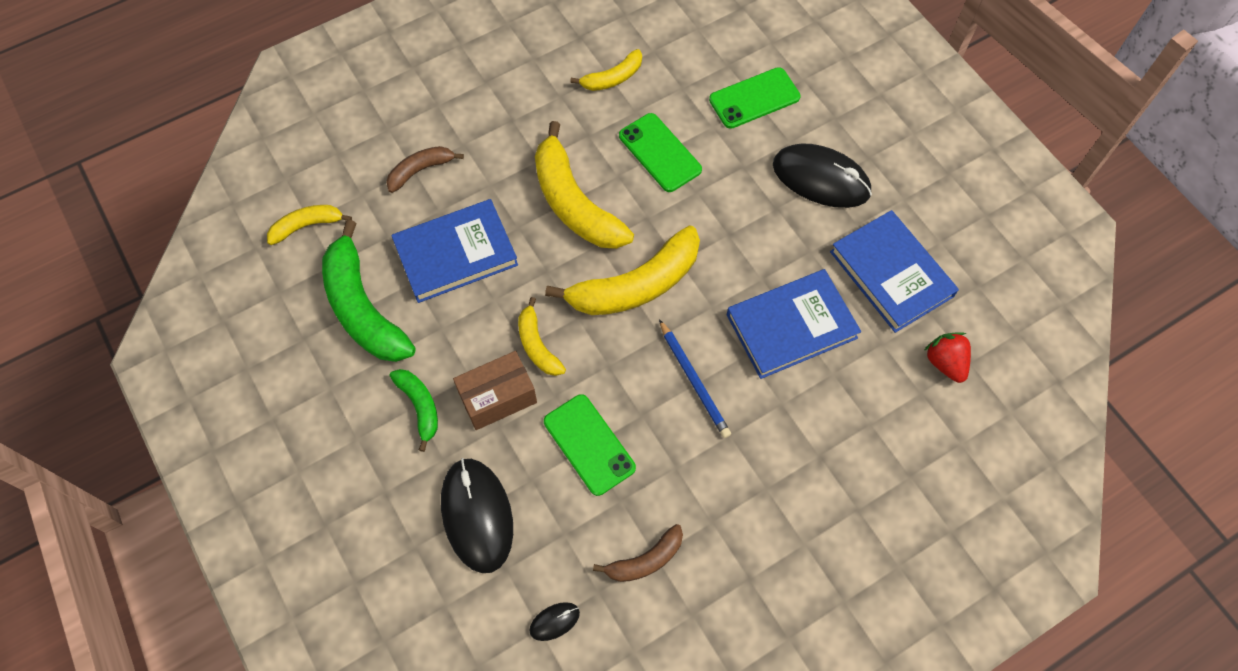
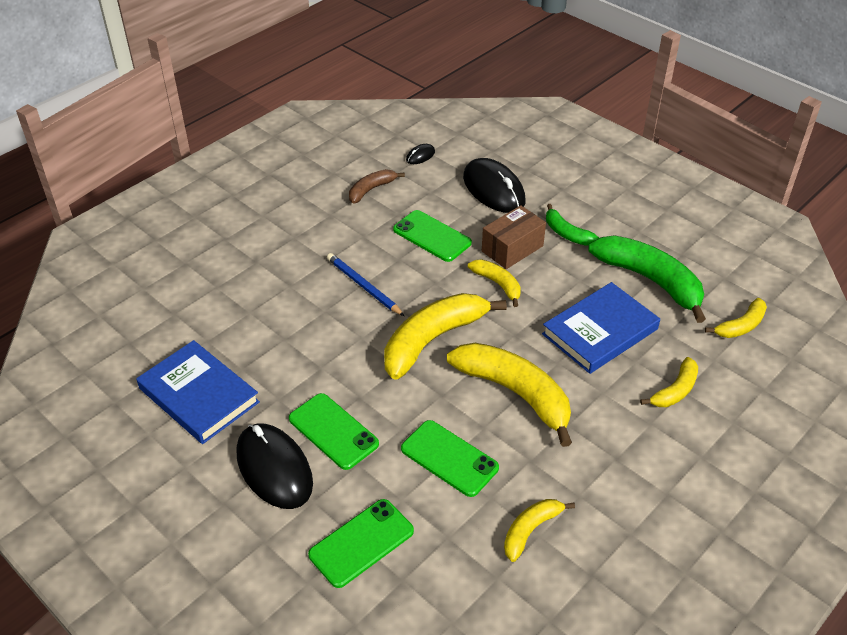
camera: 165 degrees right, 20 degrees down
brown banana [386,146,464,193] -> yellow banana [640,357,698,407]
blue book [727,269,861,379] -> none
black mouse [773,143,872,208] -> black mouse turned 45 degrees clockwise [236,423,313,509]
red strawberry [925,332,971,383] -> none
none -> green phone [289,393,379,470]

